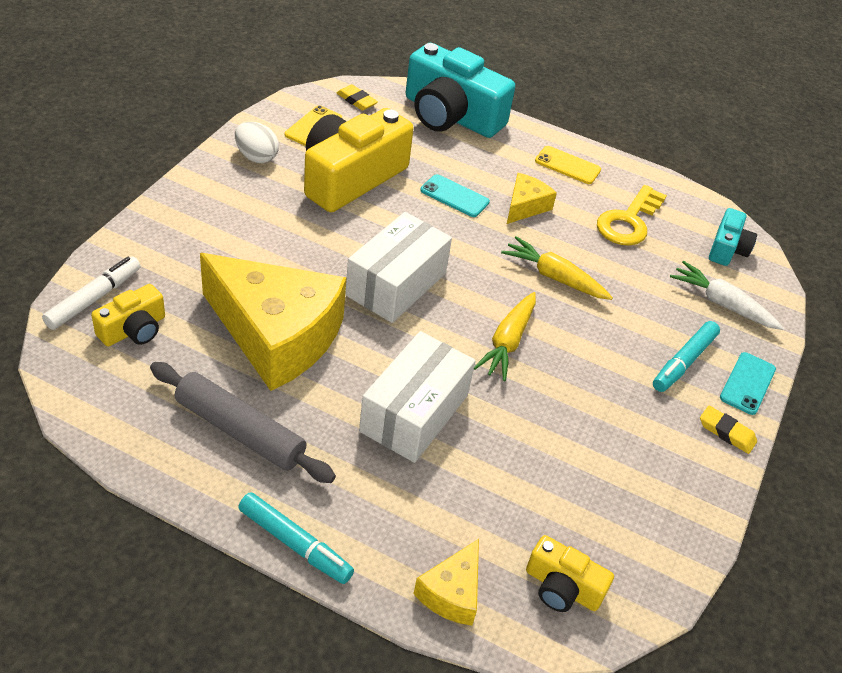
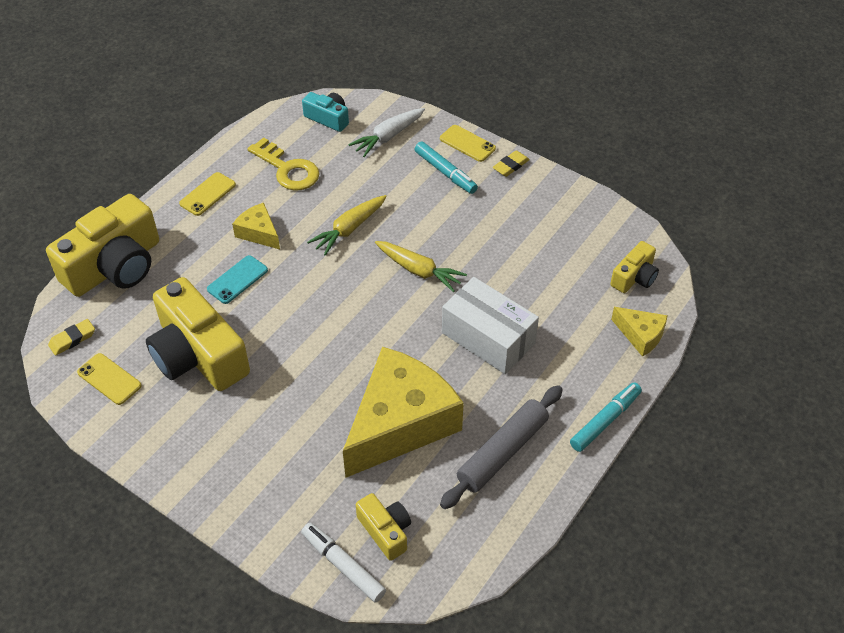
camera: 75 degrees left, 5 degrees up
white egg [235,122,279,163] -> none
white box [345,212,452,323] -> none
turquoise camera [406,43,515,138] -> yellow camera [46,194,159,297]
turquoise phone [720,352,776,415] -> yellow phone [440,125,496,162]

